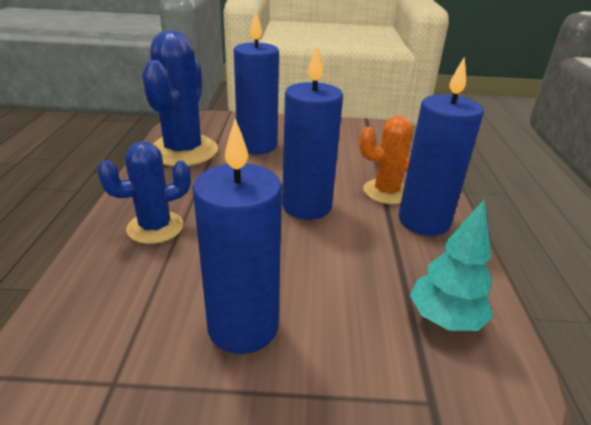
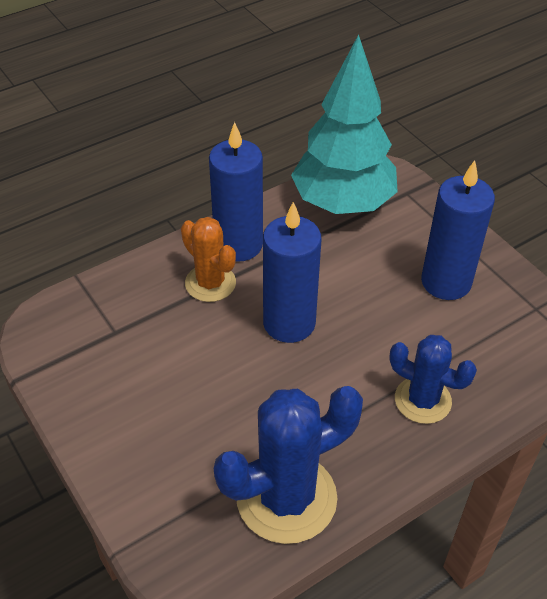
camera: 125 degrees left, 15 degrees up
blue candle [234,11,279,154] -> none
turquoise tree [410,199,493,331] -> turquoise tree [291,34,398,214], size x1.95

